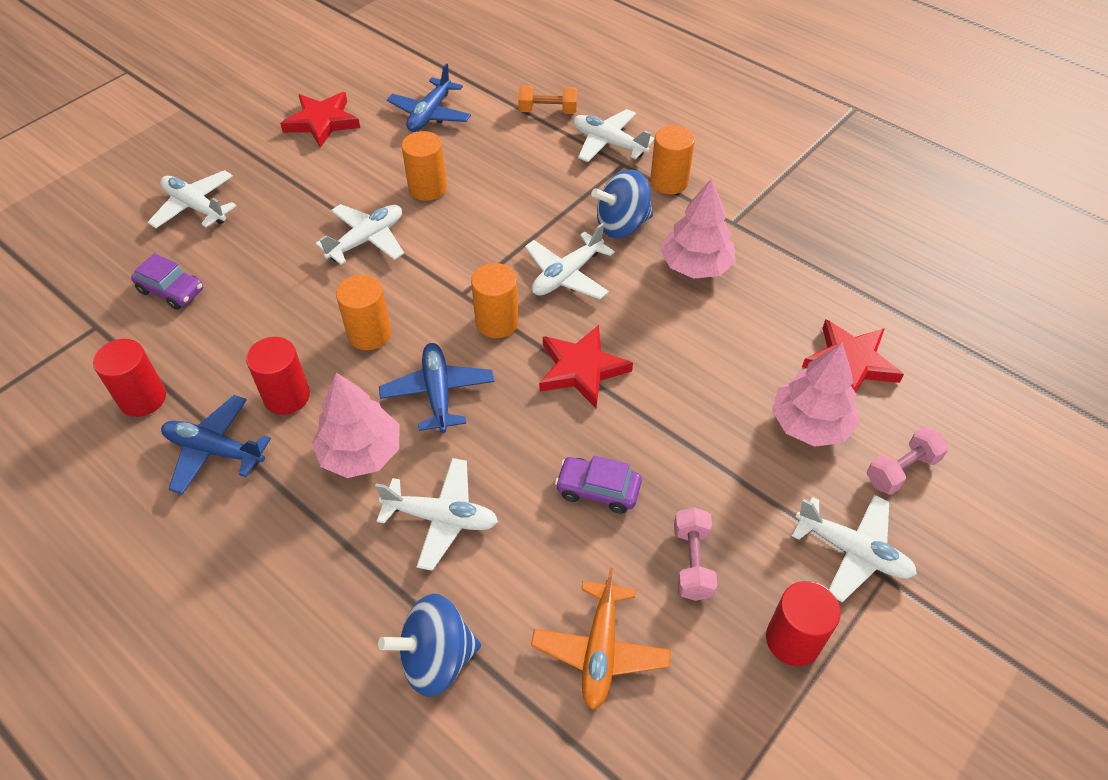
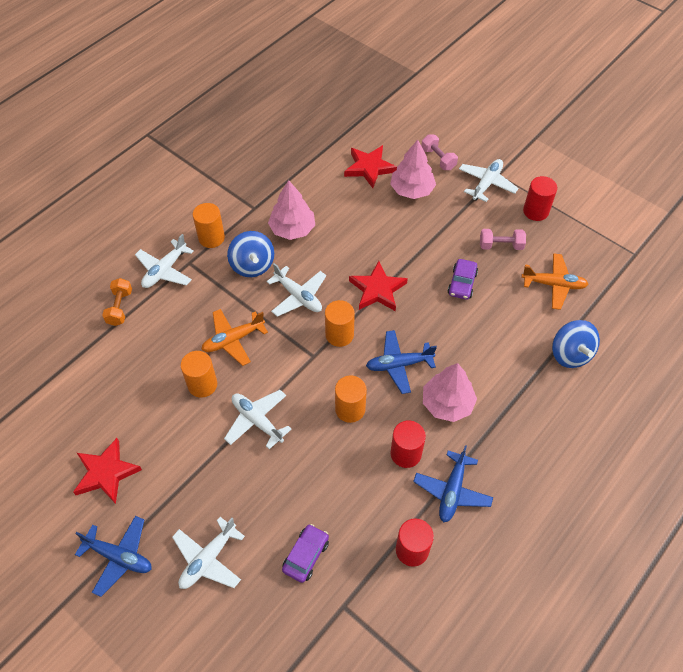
camera: 90 degrees left, 5 degrees up
white plane [375,458,498,571] -> none
blue plane [387,64,471,132] -> blue plane moved to [75,516,152,597]
none -> orange plane [201,309,268,366]

